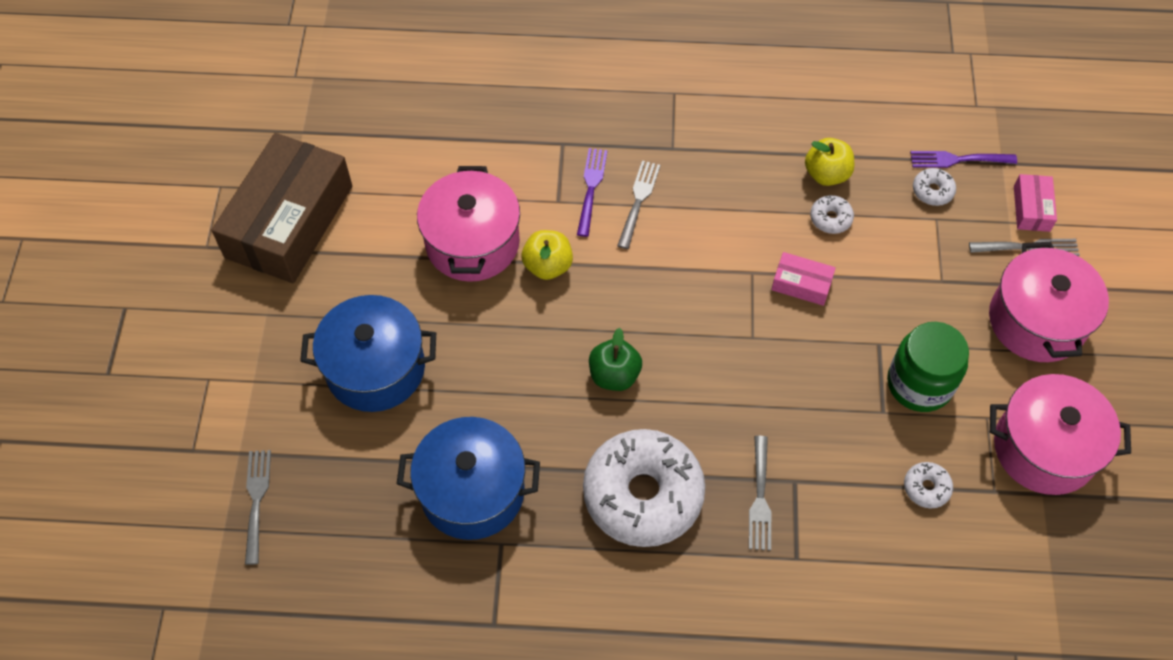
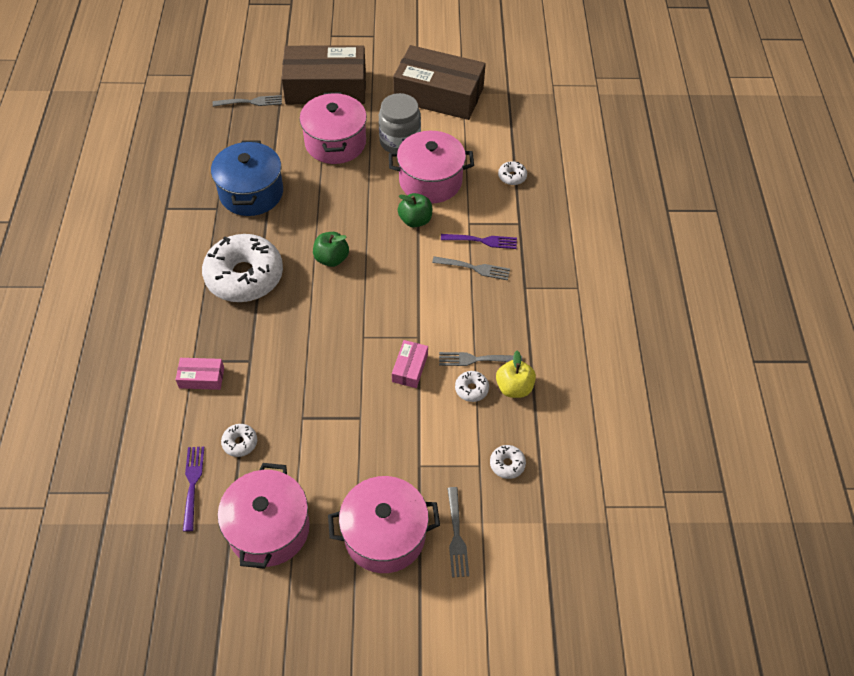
camera: 85 degrees right, 5 degrees down
blue pot [300,295,436,412] -> pink pot [300,92,367,164]
yellow apple [522,230,573,280] -> green apple [398,193,432,227]
grey fork [749,436,772,551] -> grey fork moved to [439,352,522,366]
green jar [887,322,969,412] -> none
purple fork [910,151,1017,168] -> purple fork moved to [183,447,204,532]
pink box [1014,174,1057,232] -> pink box moved to [175,358,224,390]
none -> brown box [282,45,366,104]
none -> grey jar [379,93,421,153]
none -> white donut [498,161,527,185]

